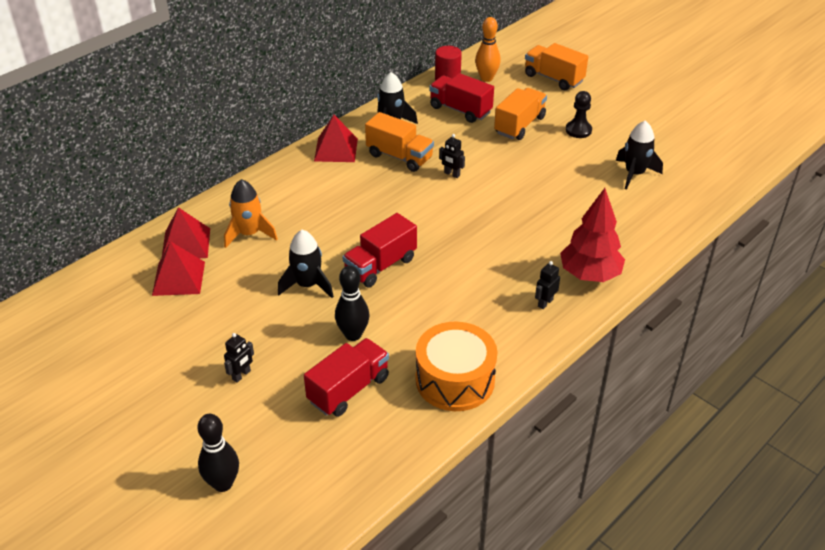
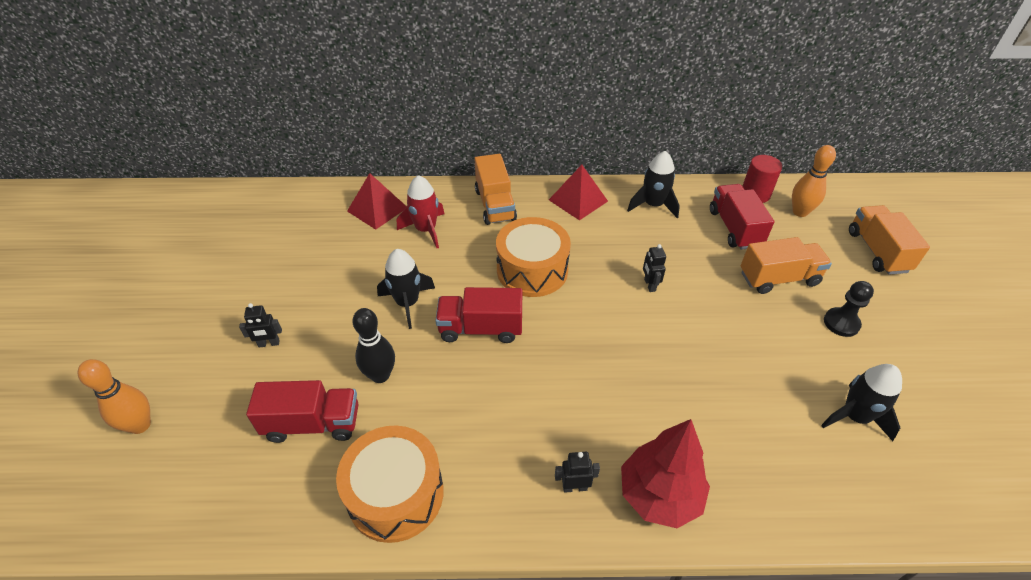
camera: 45 degrees right, 5 degrees up
red pyramid [152,241,205,296] -> none
black bowling pin [197,414,239,492] -> orange bowling pin [77,359,151,434]
orange rocket [224,179,278,248] -> red rocket [397,175,445,248]
orange truck [365,112,434,172] -> orange truck moved to [474,154,517,225]
none -> orange drum [496,217,571,297]

